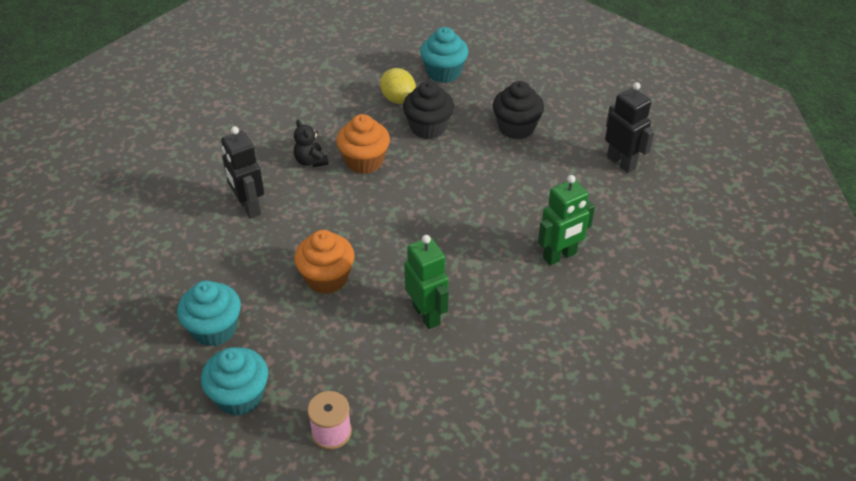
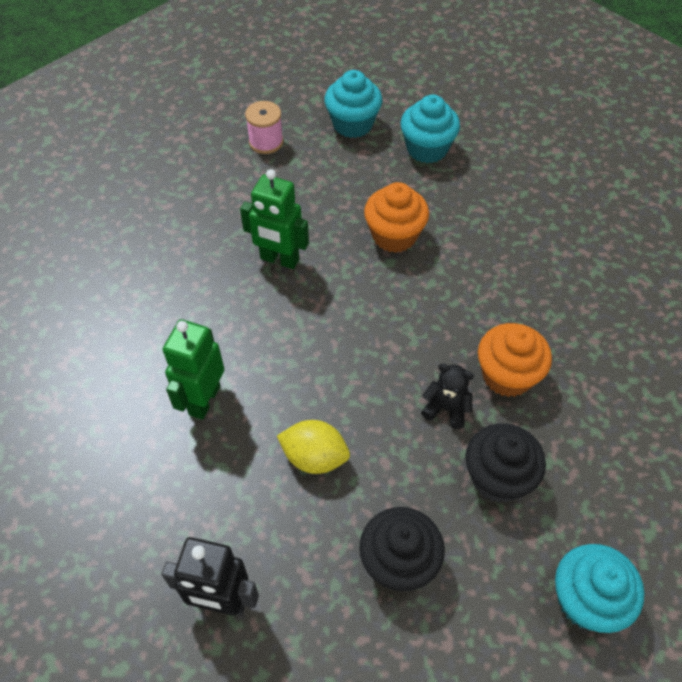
camera: 140 degrees right, 10 degrees up
black robot [221,126,264,219] -> none
black teddy bear [294,120,329,167] -> black teddy bear moved to [421,364,474,429]
yellow lemon [380,68,416,104] -> yellow lemon moved to [277,420,350,474]

